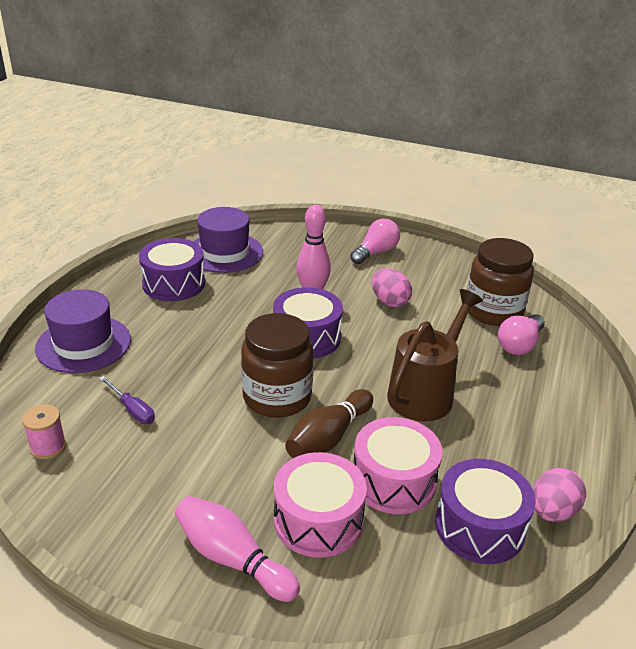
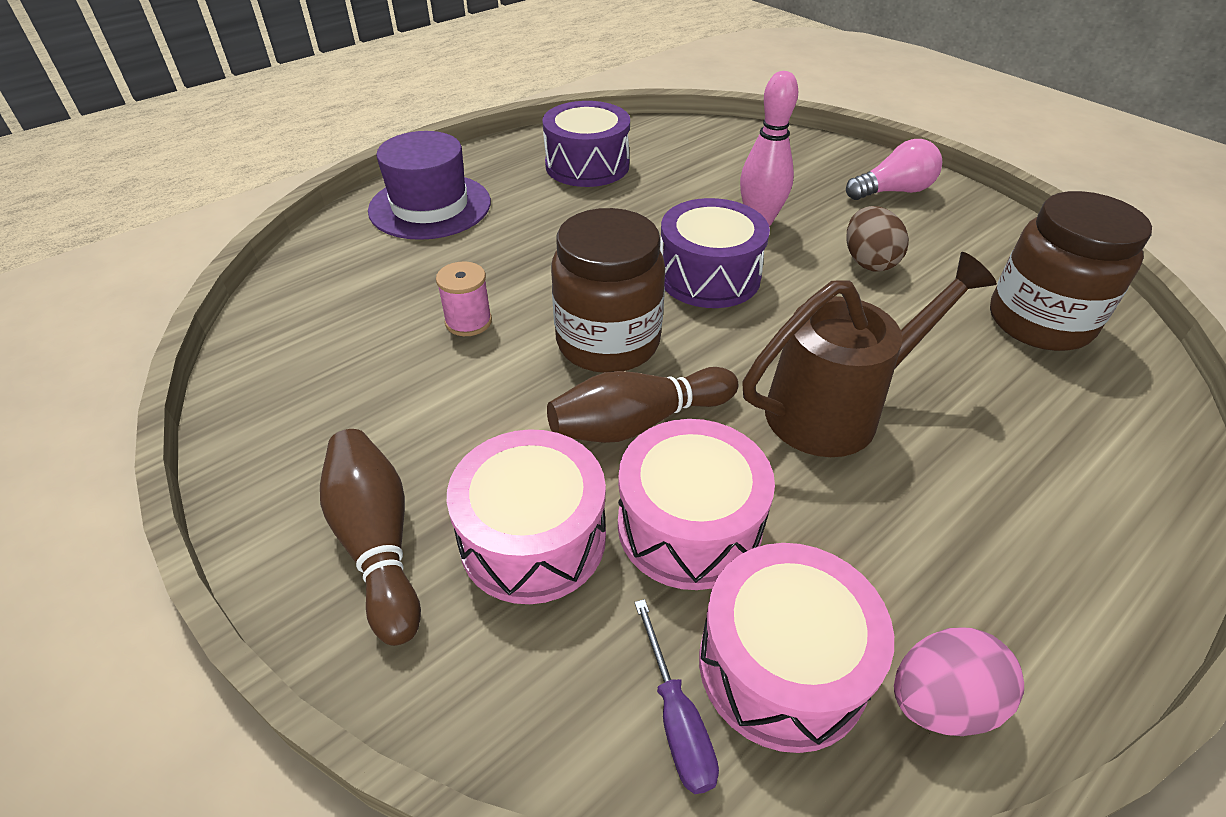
camera: 30 degrees right, 10 degrees up
pink spool [22,404,66,459] -> pink spool moved to [436,262,492,336]
purple screwdriver [99,376,155,424] -> purple screwdriver moved to [634,599,719,794]
pink bowling pin [175,496,300,602] -> brown bowling pin [320,429,421,646]
purple hat [193,207,263,273] -> none
pink egg [372,268,412,307] -> brown egg [847,206,909,272]
purple drum [435,459,536,564] -> pink drum [699,543,894,753]
pink light bulb [498,314,545,355] -> none

